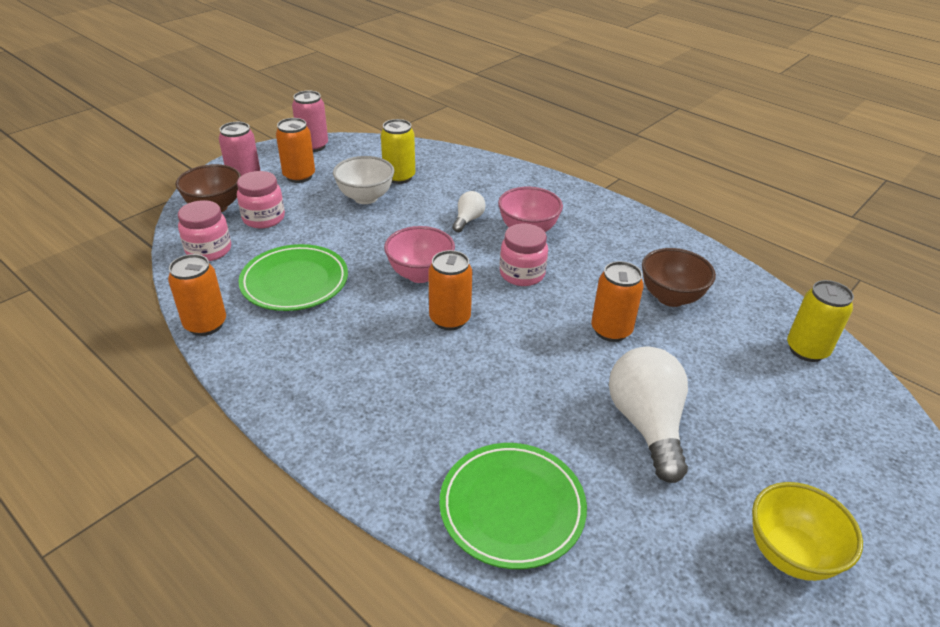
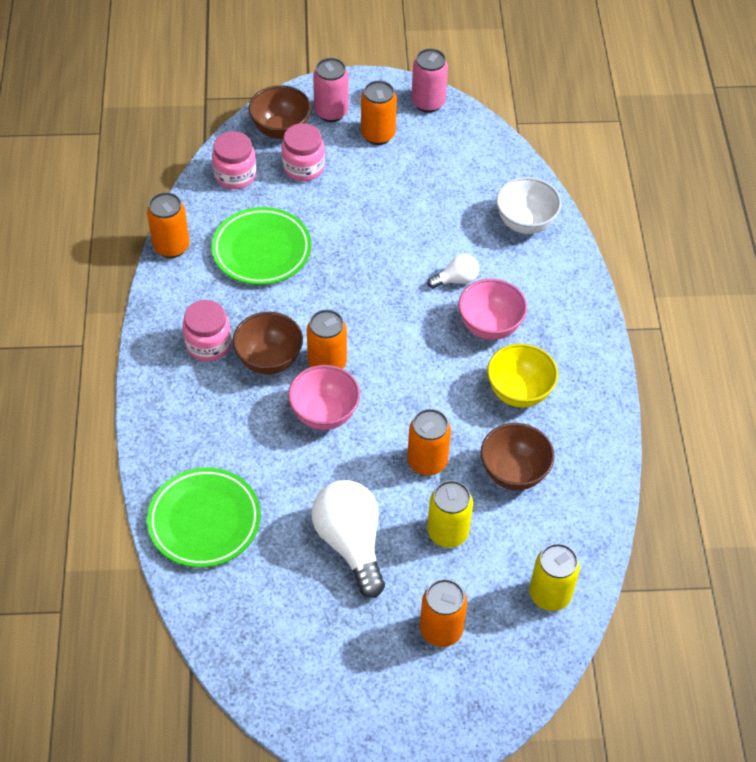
camera: 45 degrees right, 15 degrees up
white bowl [333,156,395,204] -> white bowl moved to [496,177,562,234]
yellow can [381,119,415,184] -> yellow can moved to [427,480,473,548]
pink bowl [384,226,455,283] -> pink bowl moved to [288,365,360,430]
pink jar [500,223,548,286] -> pink jar moved to [182,300,231,361]
white light bulb [609,347,688,483] -> white light bulb turned 60 degrees counterclockwise [312,480,385,598]
yellow bowl [752,482,863,581] -> yellow bowl moved to [487,343,558,408]
none -> brown bowl [233,312,303,374]
none -> orange can [420,579,467,647]

